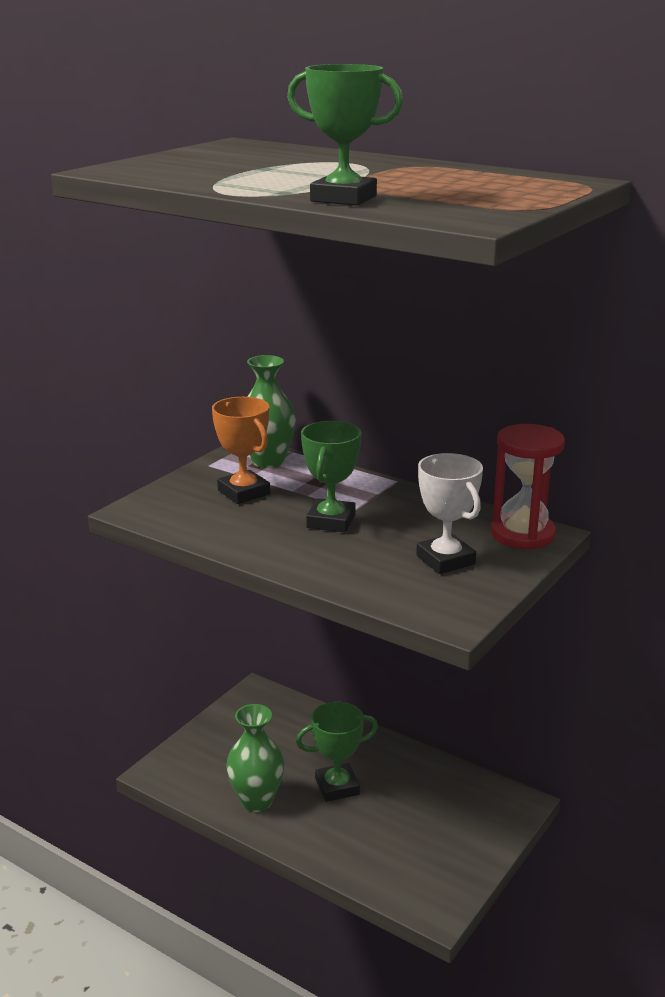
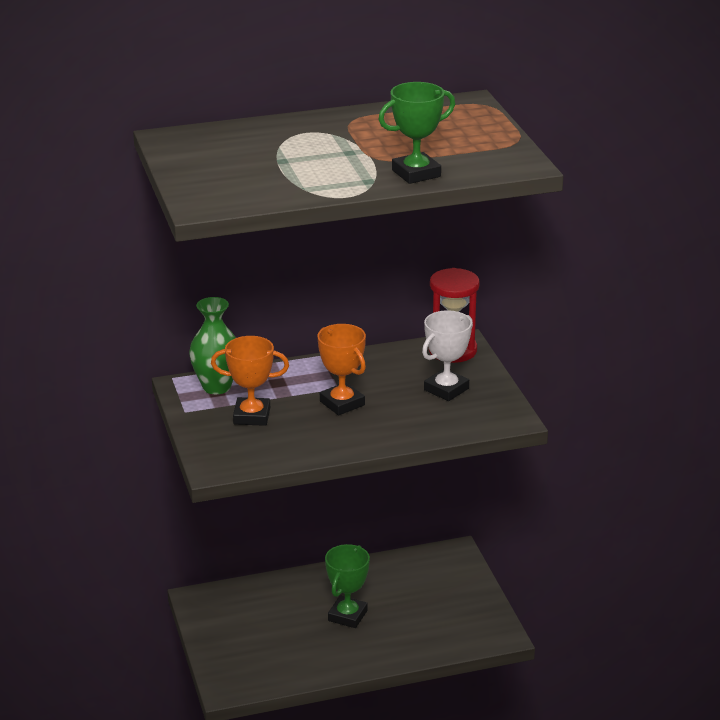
camera: 50 degrees left, 5 degrees up
green vase [226,704,284,812] -> none
green trophy [301,421,362,532] -> orange trophy [317,324,366,415]
white trophy [416,453,483,574] -> white trophy turned 60 degrees counterclockwise [422,310,473,401]

